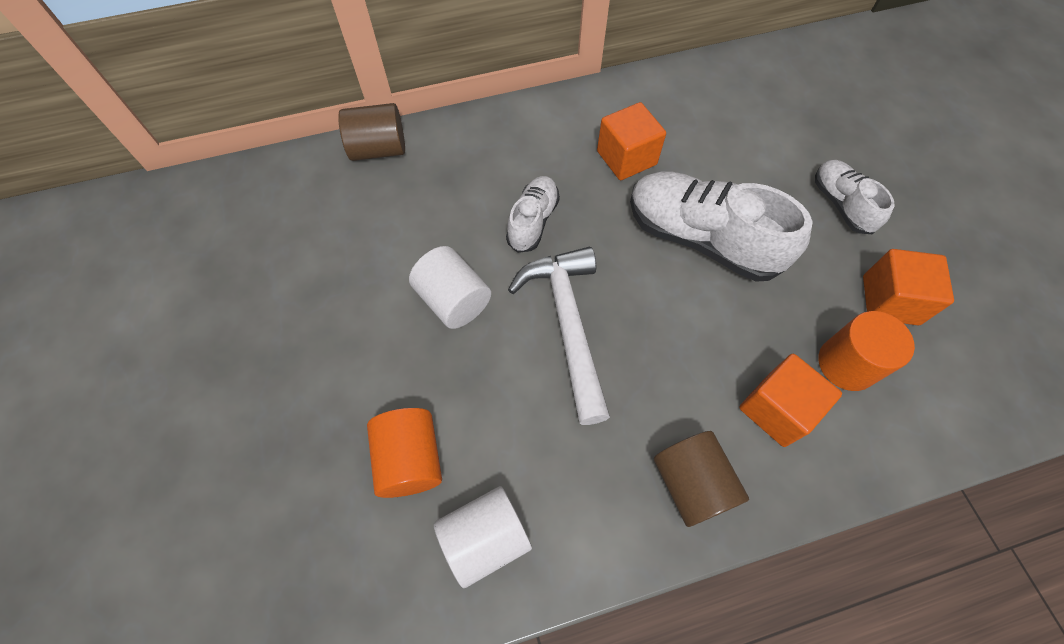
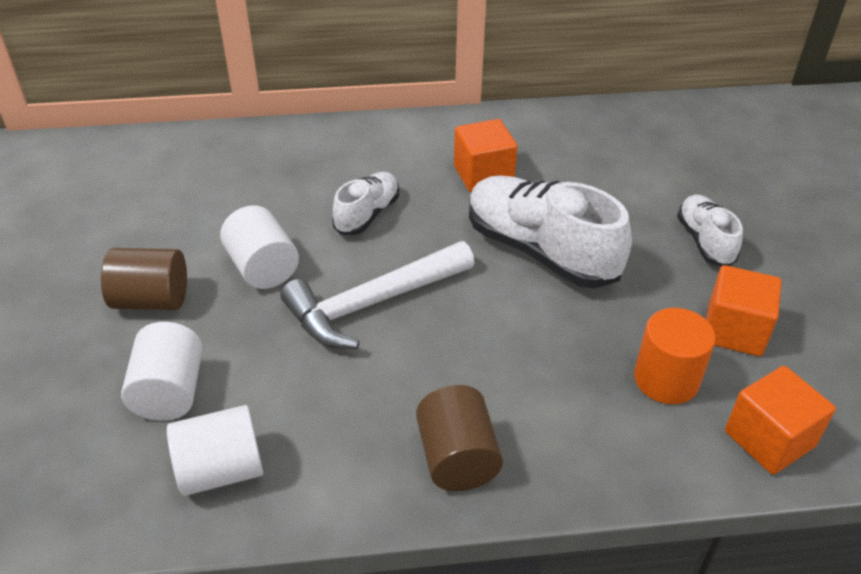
camera: 10 degrees right, 20 degrees down
brown cylinder [338,103,405,161] -> brown cylinder moved to [101,248,187,310]
orange cylinder [367,408,442,498] -> white cylinder [121,322,203,421]
white hammer [508,247,610,425] -> white hammer turned 120 degrees counterclockwise [281,241,474,349]
orange cube [739,354,842,447] -> orange cube moved to [725,366,836,475]

